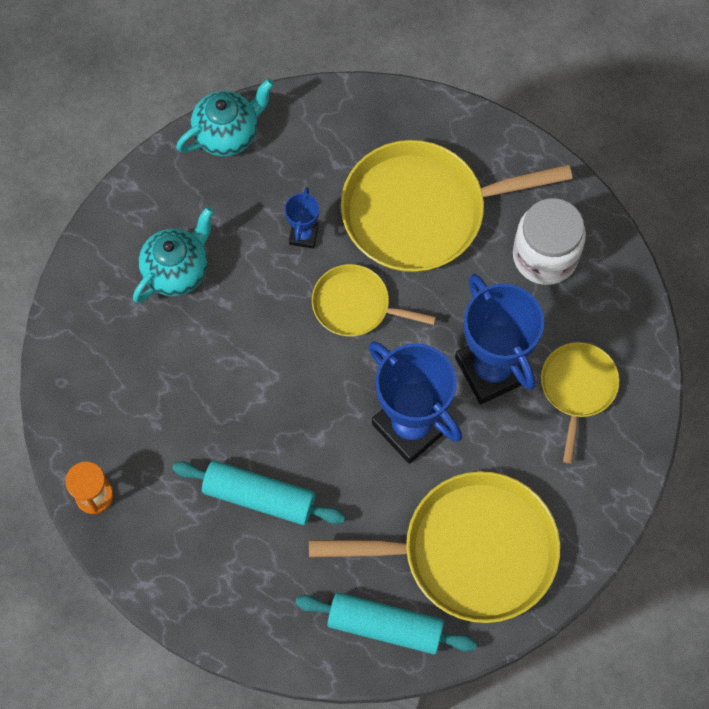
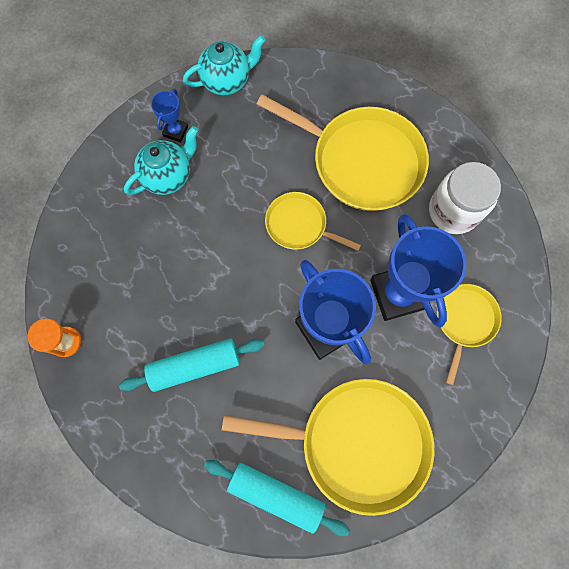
camera: 10 degrees right, 5 degrees up
turquoise rolling pin [172,460,346,525] -> turquoise rolling pin turned 45 degrees counterclockwise [119,338,265,392]
blue trophy [284,187,319,249] -> blue trophy moved to [151,89,188,142]
yellow pan [341,140,573,272] -> yellow pan turned 150 degrees counterclockwise [256,94,429,211]

